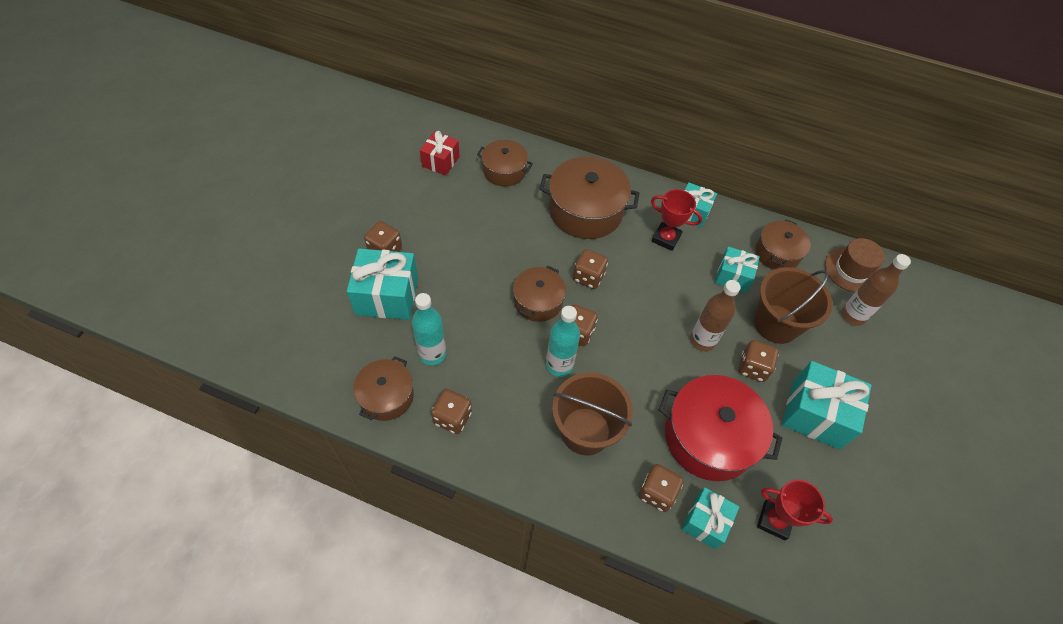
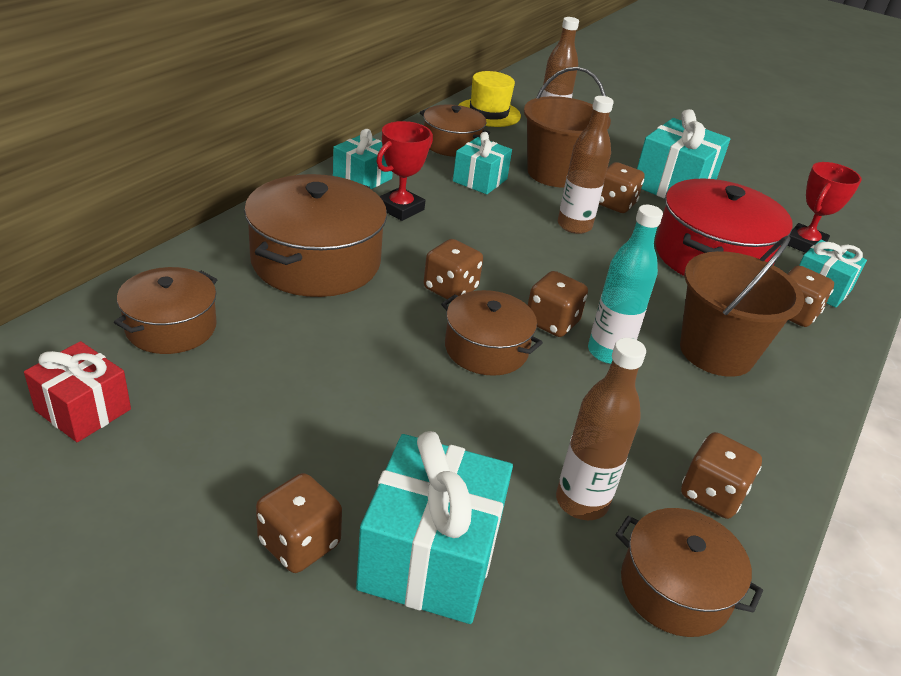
camera: 80 degrees left, 20 degrees down
turquoise bottle [412,293,446,366] -> brown bottle [556,338,646,520]
brown hat [825,238,885,293] -> yellow hat [459,71,521,127]

